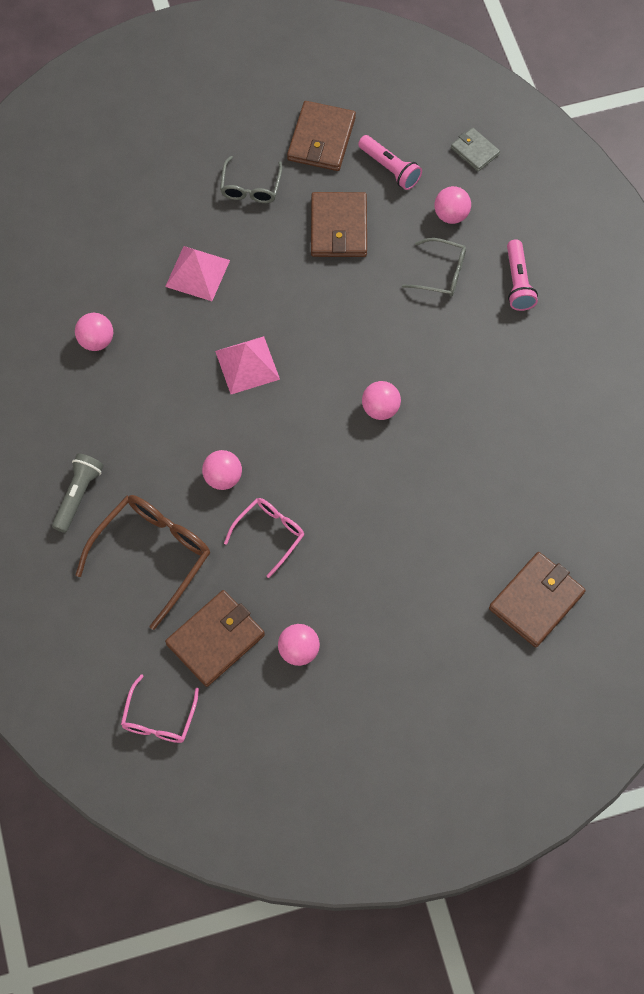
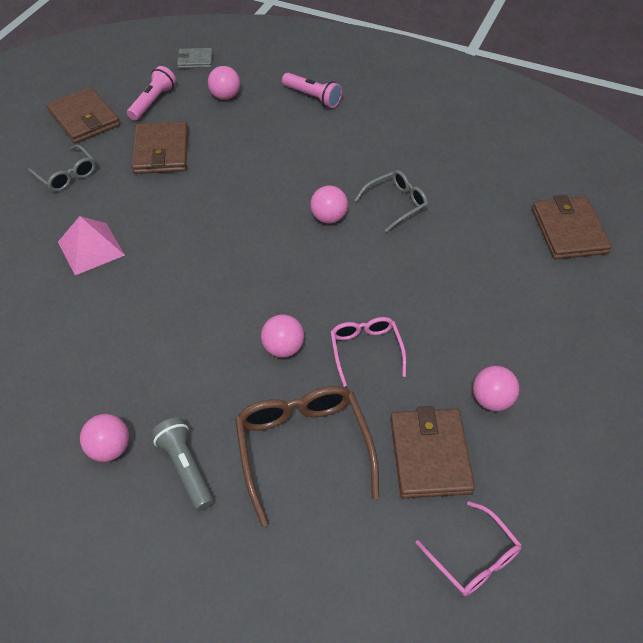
camera: 50 degrees left, 15 degrees down
pink ball [75,313,113,351] -> pink ball moved to [80,414,129,462]
pink pyramid [215,336,280,394] -> none
brown wallet [311,192,367,257] -> brown wallet turned 45 degrees clockwise [132,121,188,174]
pink flashlight [358,135,422,190] -> pink flashlight turned 60 degrees counterclockwise [127,66,176,121]
grey glasses [402,238,466,296] -> grey glasses moved to [355,170,428,232]

